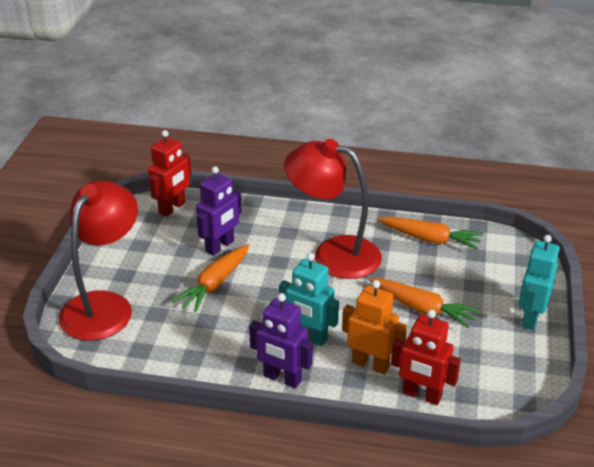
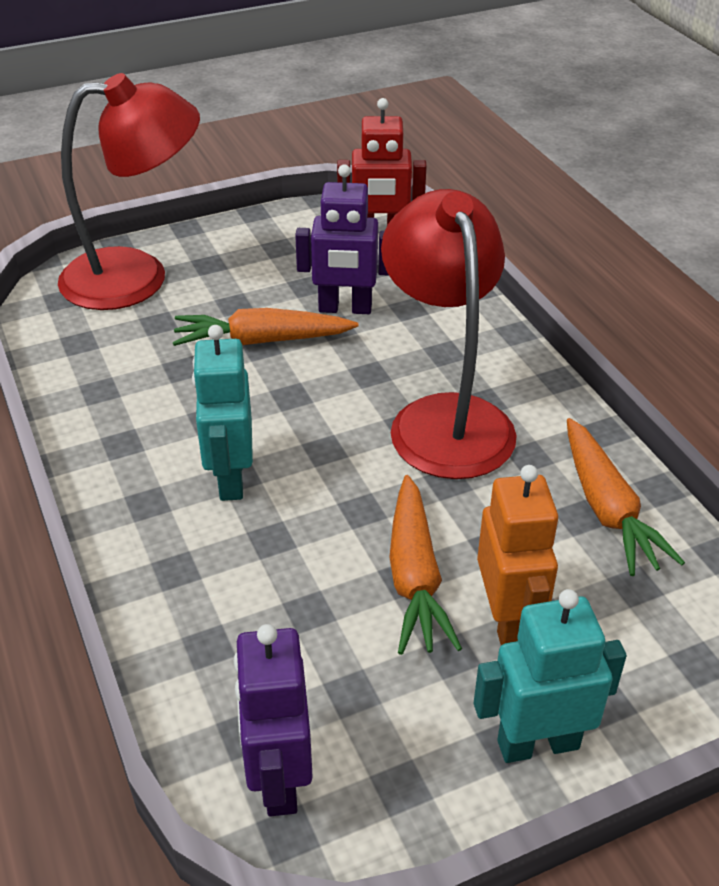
camera: 55 degrees right, 5 degrees up
purple robot [249,293,313,388] -> purple robot moved to [234,624,313,817]
orange robot [342,280,407,375] -> orange robot moved to [477,465,559,645]
red robot [391,309,461,405] -> none

